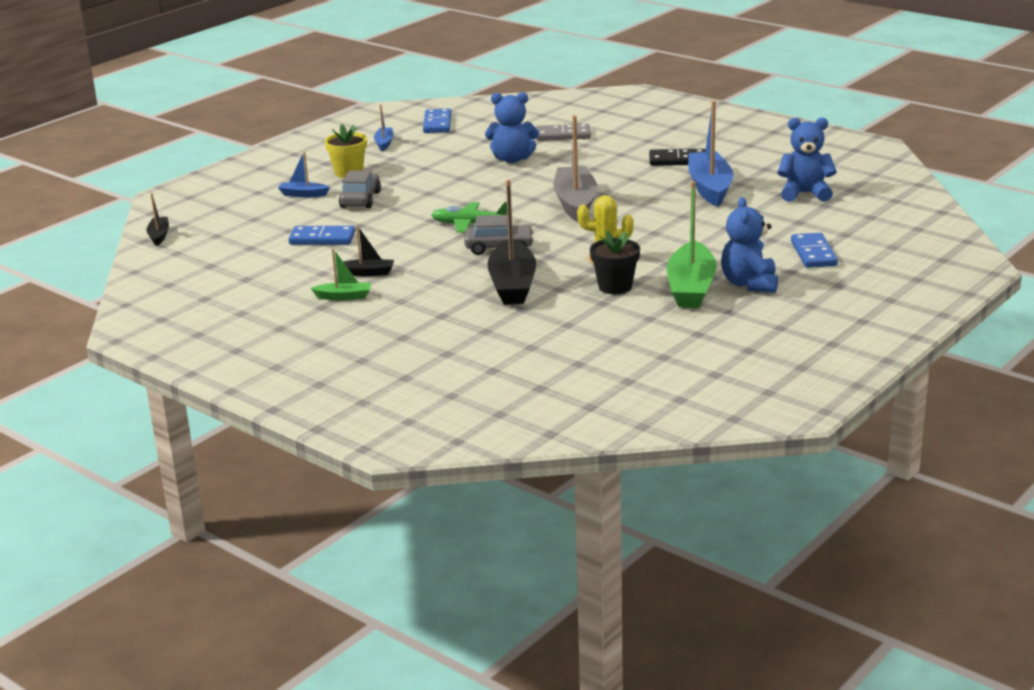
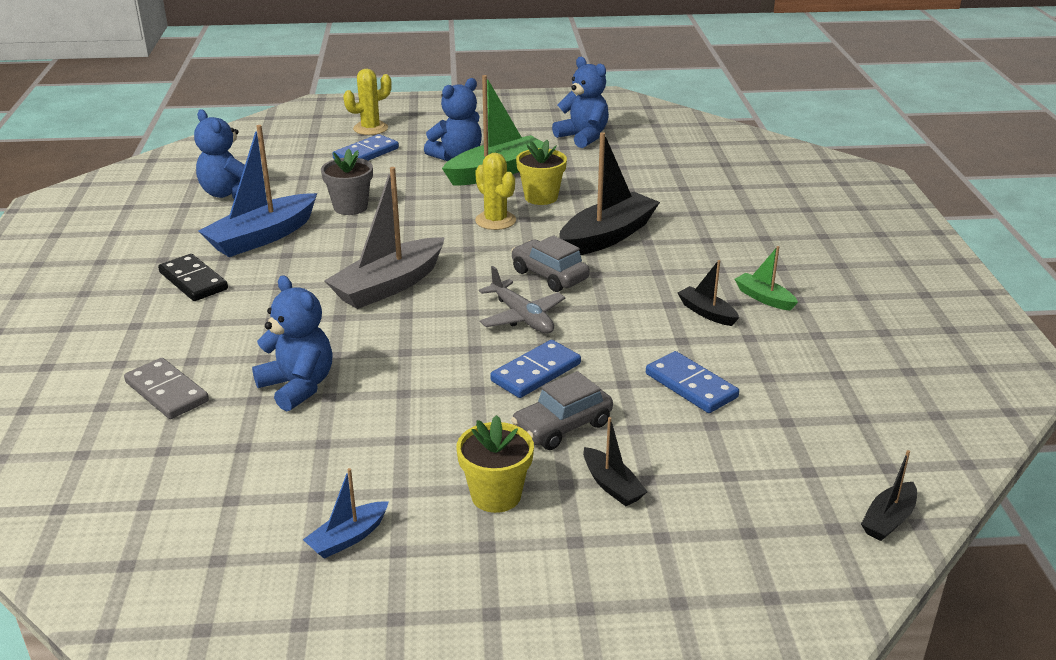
camera: 135 degrees left, 5 degrees up
blue boat [278,152,330,197] -> black boat [583,417,648,506]
blue domino [423,109,451,133] -> blue domino moved to [490,340,581,398]
green plane [431,202,507,233] -> grey plane [479,266,565,334]
black flower pot [590,230,640,294] -> yellow flower pot [516,140,567,205]
none -> grey flower pot [321,149,373,215]
none -> yellow cactus [343,69,392,135]
none -> blue teddy bear [552,57,609,148]

